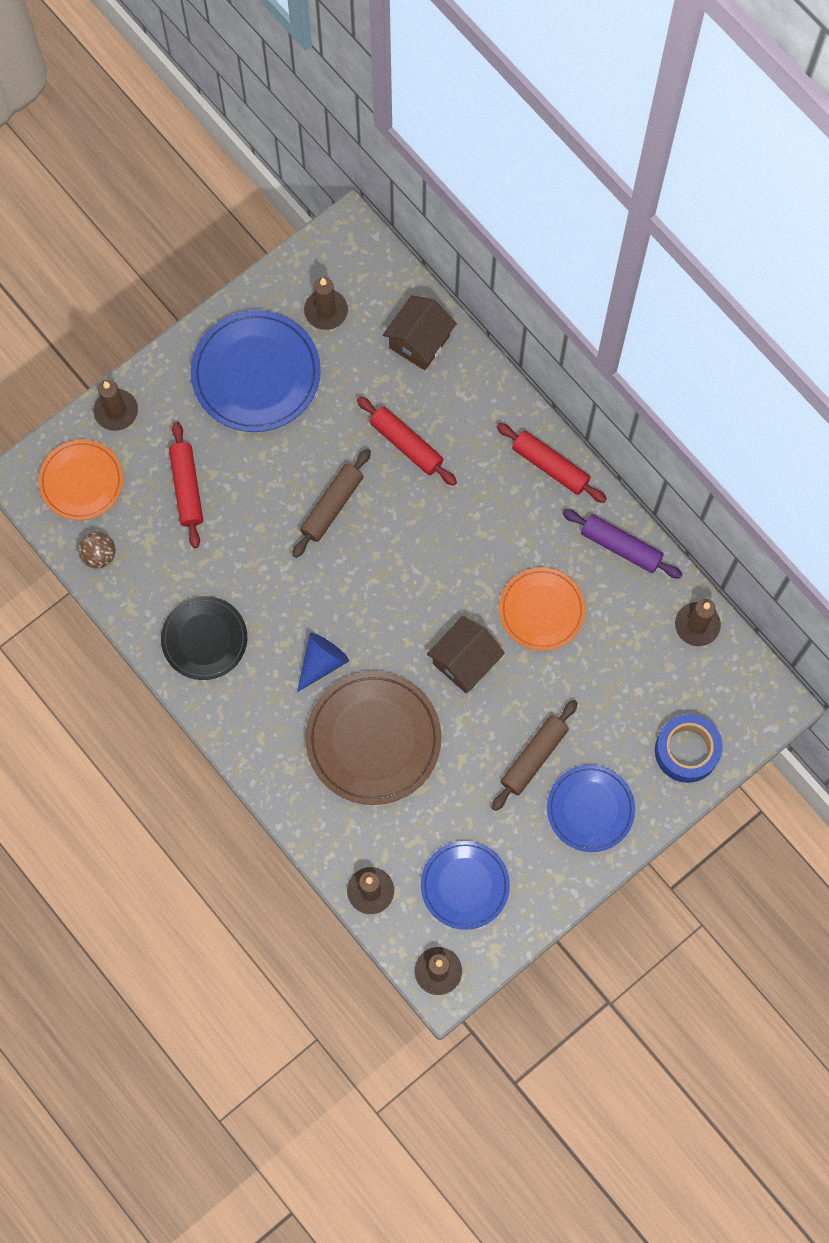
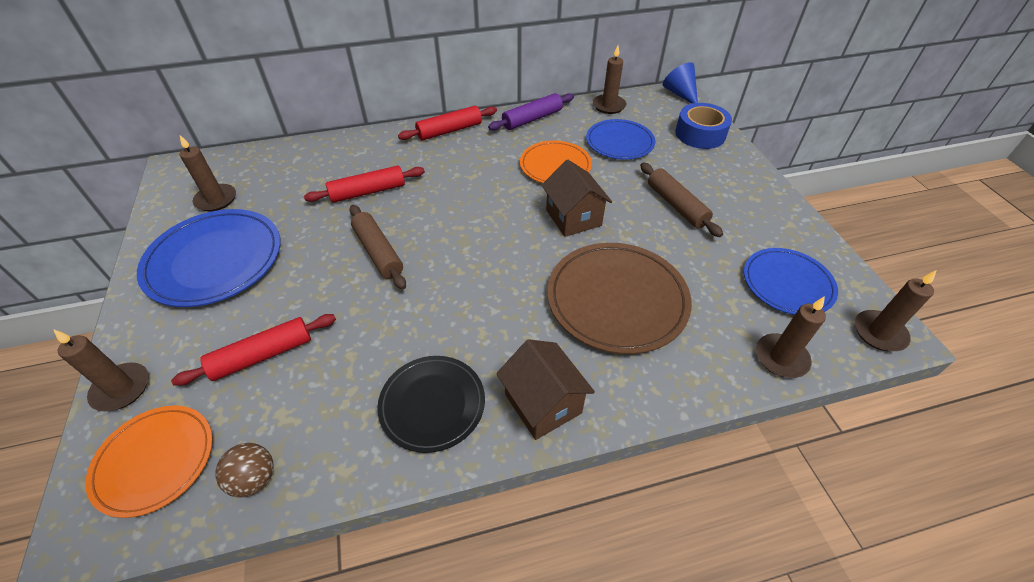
camera: 65 degrees left, 25 degrees down
red rolling pin [169,422,203,548] -> red rolling pin turned 45 degrees counterclockwise [171,314,336,386]
blue cone [297,633,349,692] -> blue cone moved to [663,62,698,104]
brown house [383,295,457,370] -> brown house moved to [496,339,595,440]
blue plate [547,765,635,852] -> blue plate moved to [586,119,655,160]

